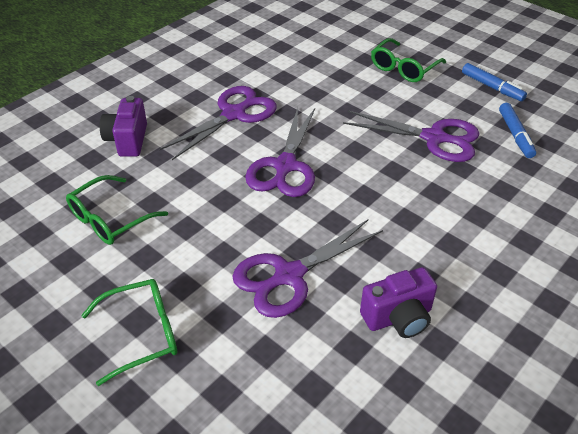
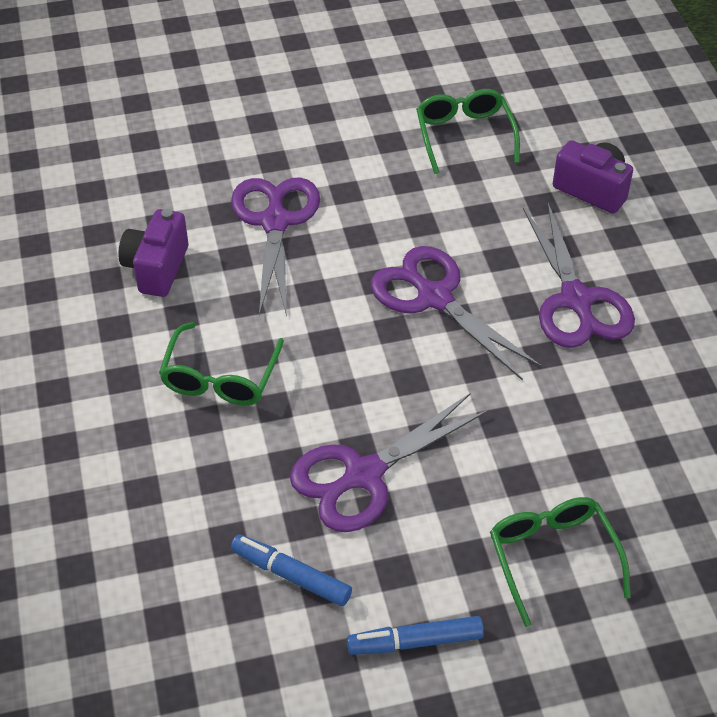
camera: 125 degrees right, 5 degrees up
green glasses [81,279,177,386] -> green glasses moved to [159,322,284,406]

